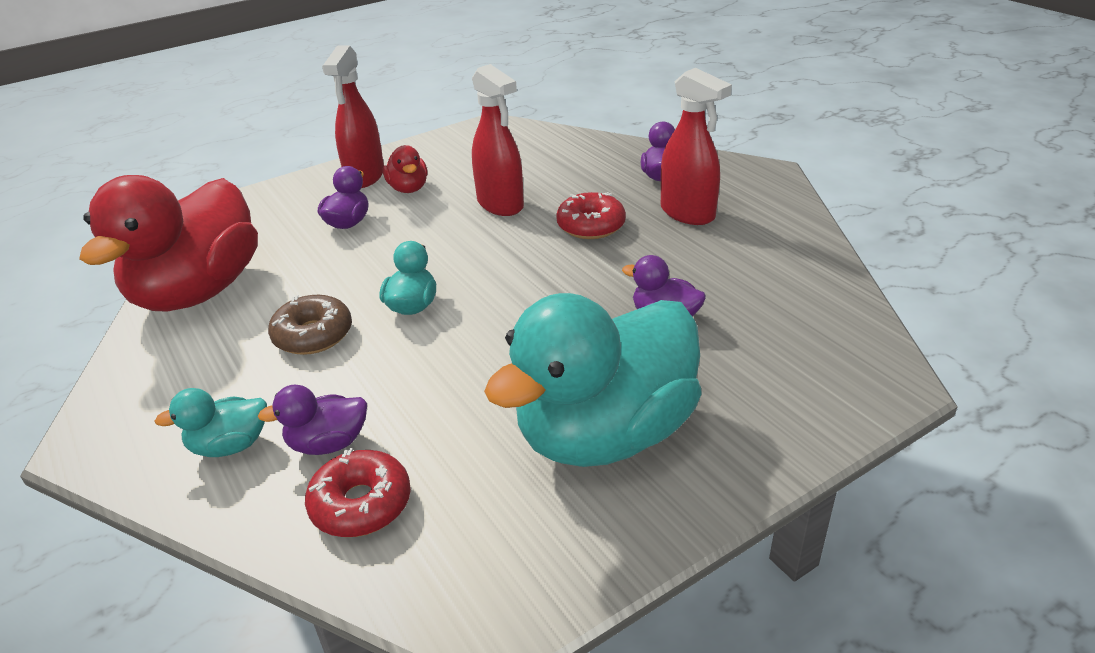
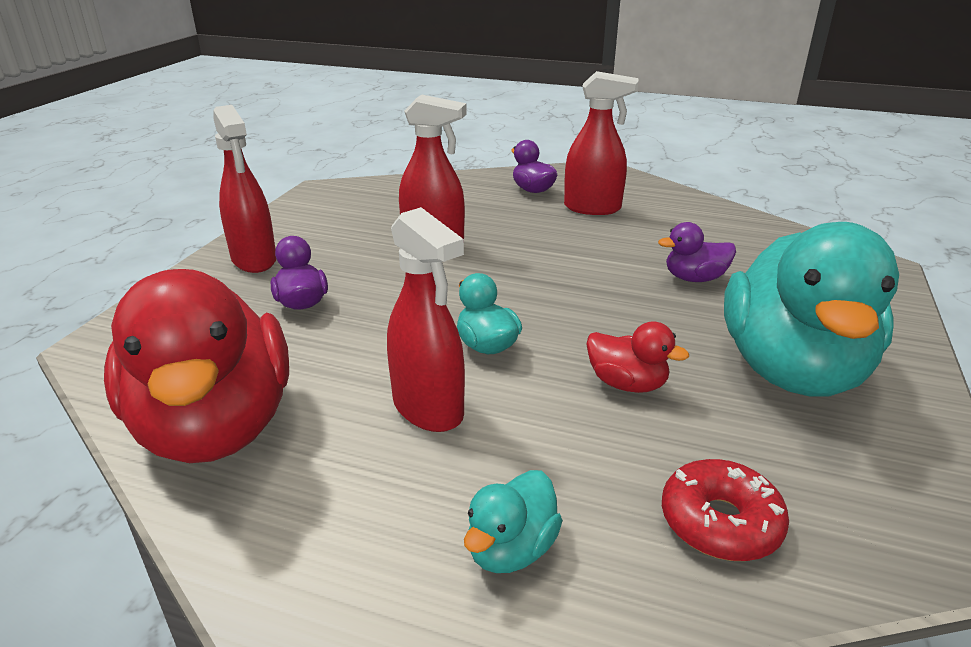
camera: 40 degrees left, 5 degrees down
purple duck [258,385,367,455] -> none
brown donut [268,295,352,355] -> red spray bottle [387,207,465,432]
red duck [383,145,427,193] -> red duck moved to [586,321,689,393]
red donut [556,192,626,239] -> none

